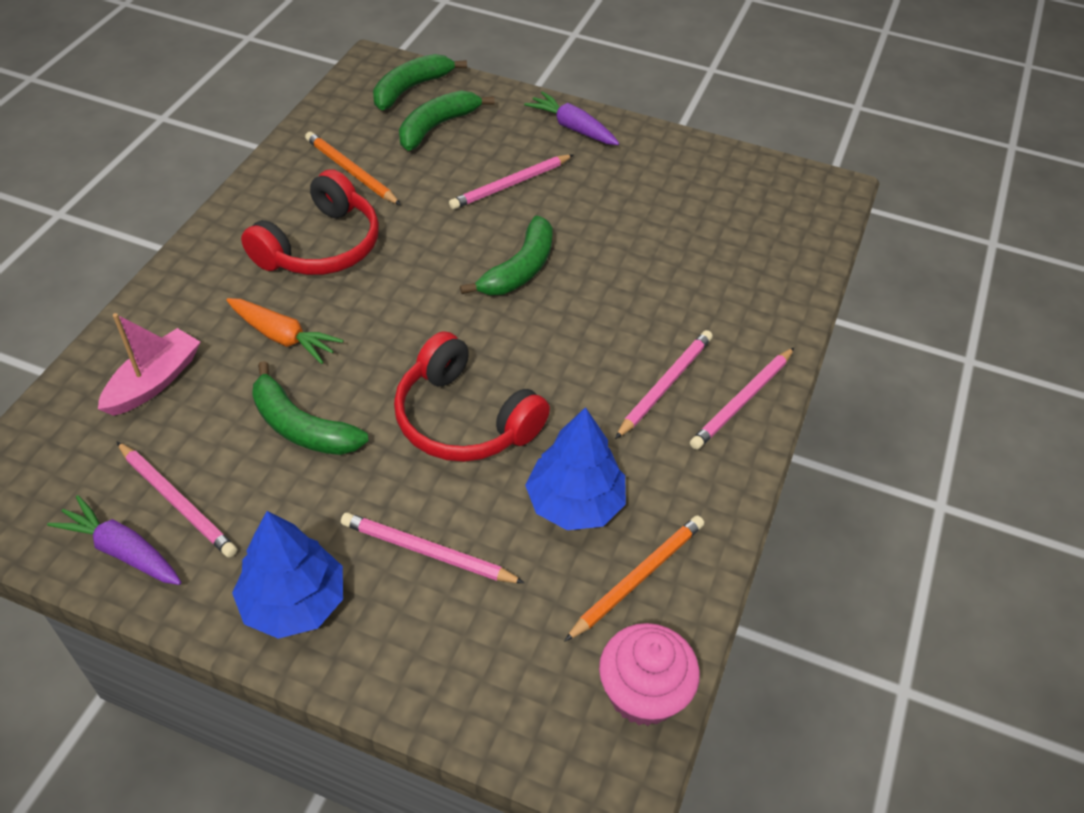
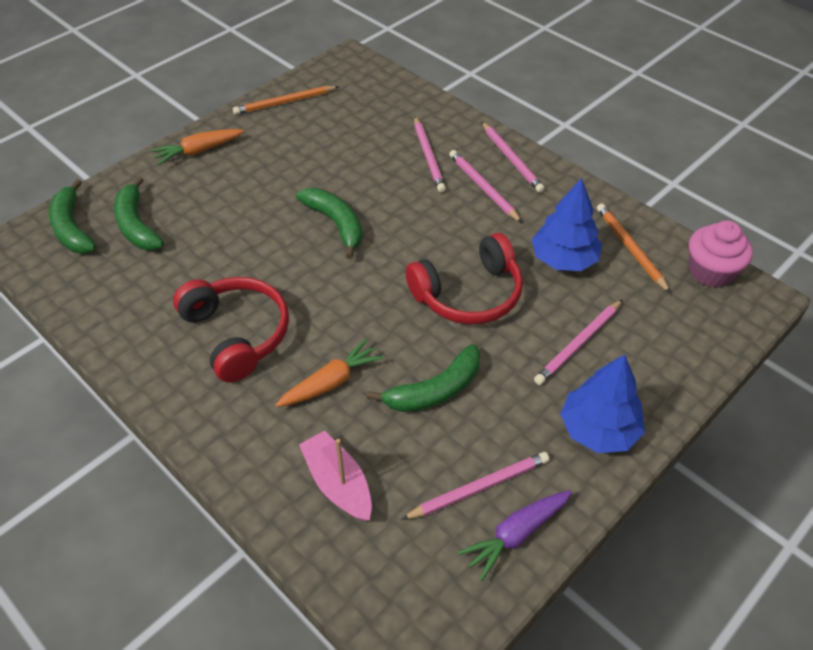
camera: 65 degrees left, 0 degrees up
orange pencil [305,132,401,205] -> orange pencil moved to [233,86,339,115]
pink pencil [449,154,574,210] -> pink pencil moved to [414,117,446,192]
purple carrot [524,91,619,145] -> orange carrot [151,129,244,165]

